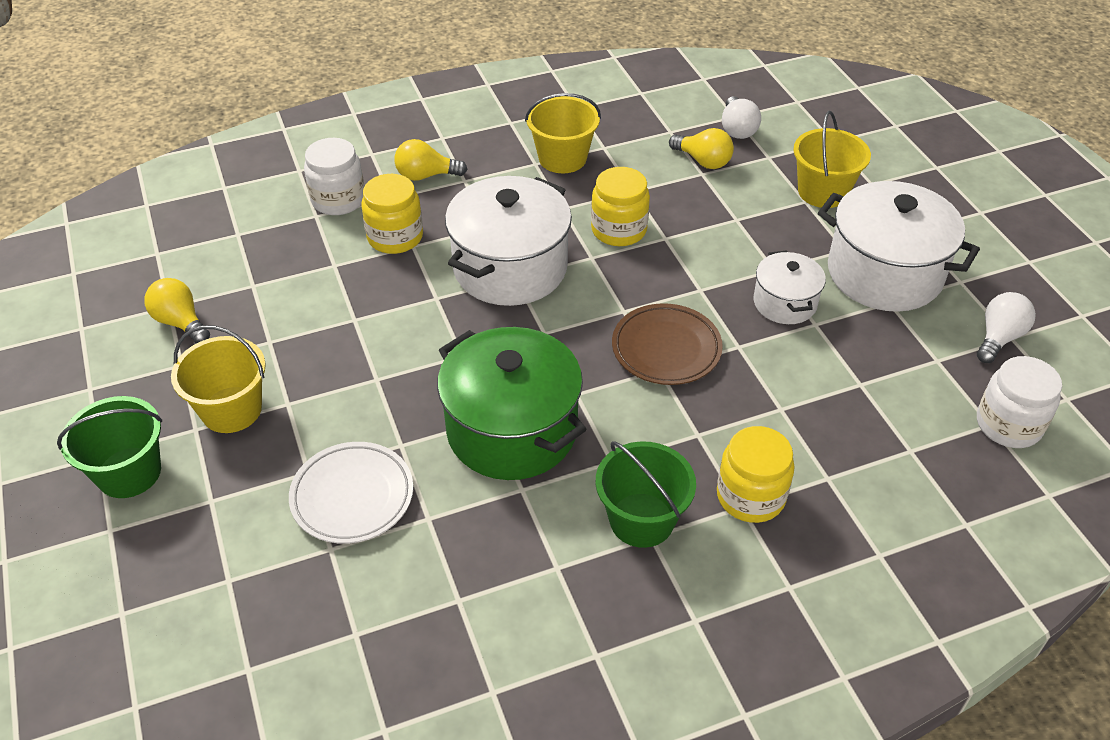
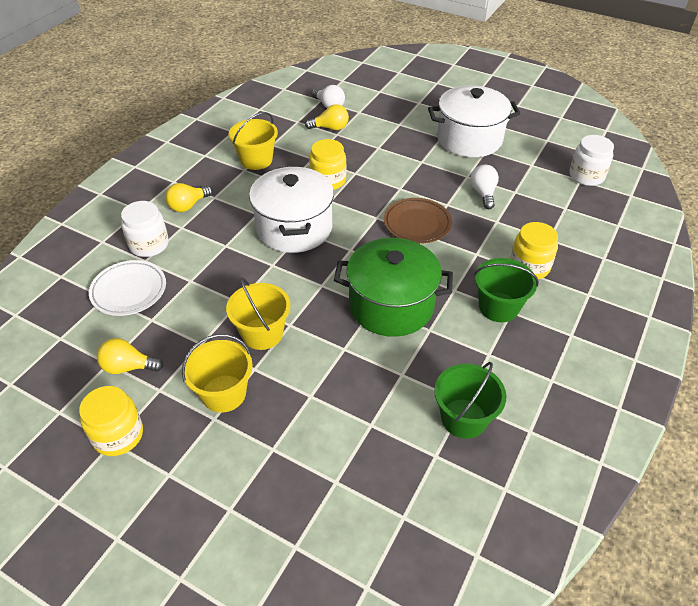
camera: 40 degrees left, 0 degrees up
green bucket [57,396,162,498] -> green bucket moved to [434,362,506,439]
white plate [289,442,413,544] -> white plate moved to [89,260,166,316]
yellow jar [361,174,423,254] -> yellow jar moved to [79,386,143,456]
white pot [754,250,826,324] -> none
yellow bucket [793,111,871,208] -> yellow bucket moved to [226,277,291,350]
white light bulb [977,292,1036,363] -> white light bulb moved to [470,165,499,209]

